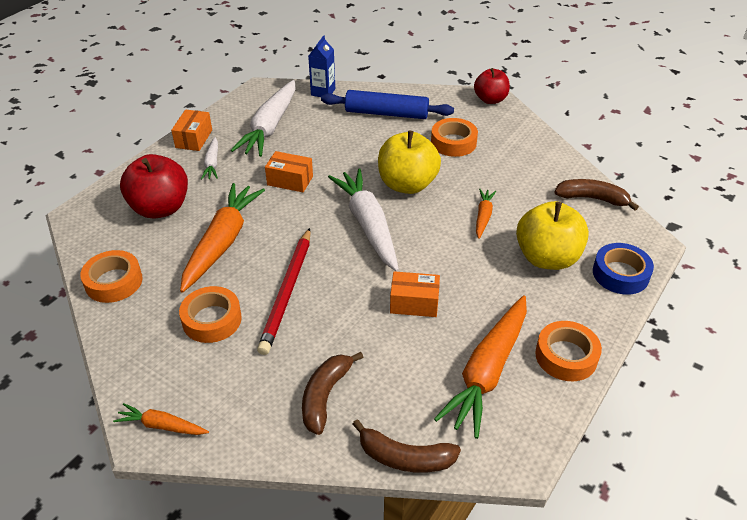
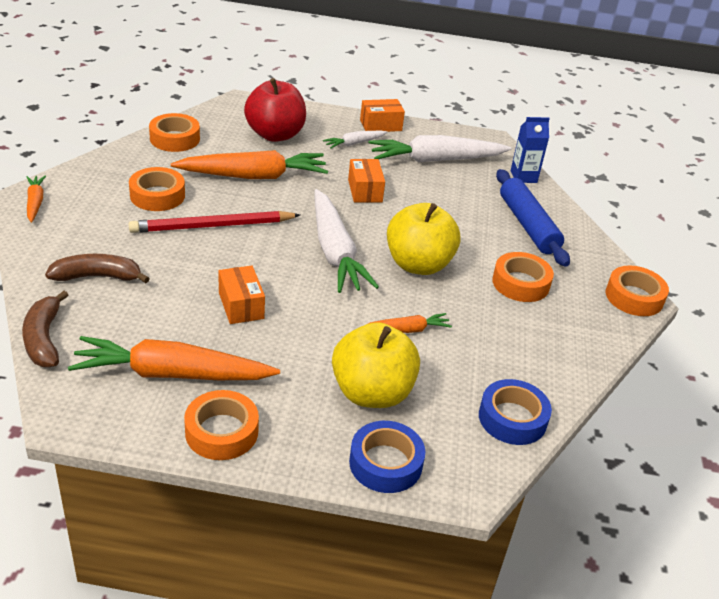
camera: 60 degrees right, 5 degrees down
white carrot [328,169,399,272] -> white carrot turned 120 degrees clockwise [315,189,379,293]
red apple [474,68,510,104] -> orange tape [606,266,669,316]
brown banana [554,179,639,211] -> blue tape [479,379,552,445]

